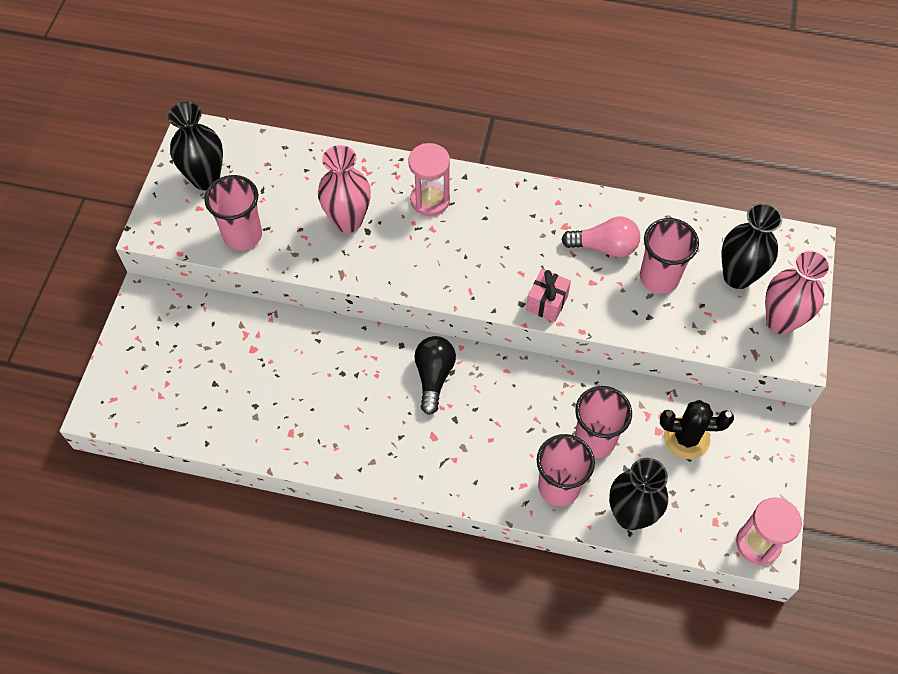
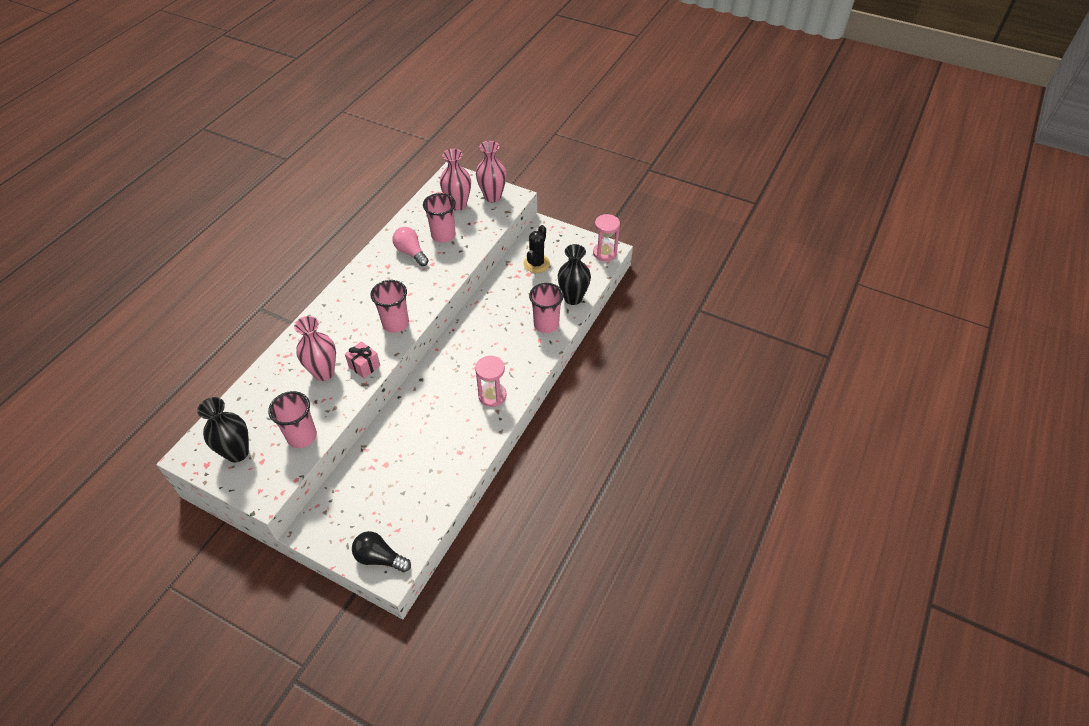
camera: 75 degrees left, 10 degrees down
pink hourglass [408,143,450,216] -> pink hourglass moved to [475,356,507,407]
black light bulb [414,336,456,415] -> black light bulb moved to [352,531,411,572]
pink gift [526,269,571,322] -> pink gift moved to [345,341,380,379]
pink light bulb [561,217,640,257] -> pink light bulb turned 60 degrees counterclockwise [392,227,429,266]
pink cup [575,386,632,458] -> pink cup moved to [370,280,409,333]
black vase [721,203,782,289] -> pink vase [440,149,471,211]

